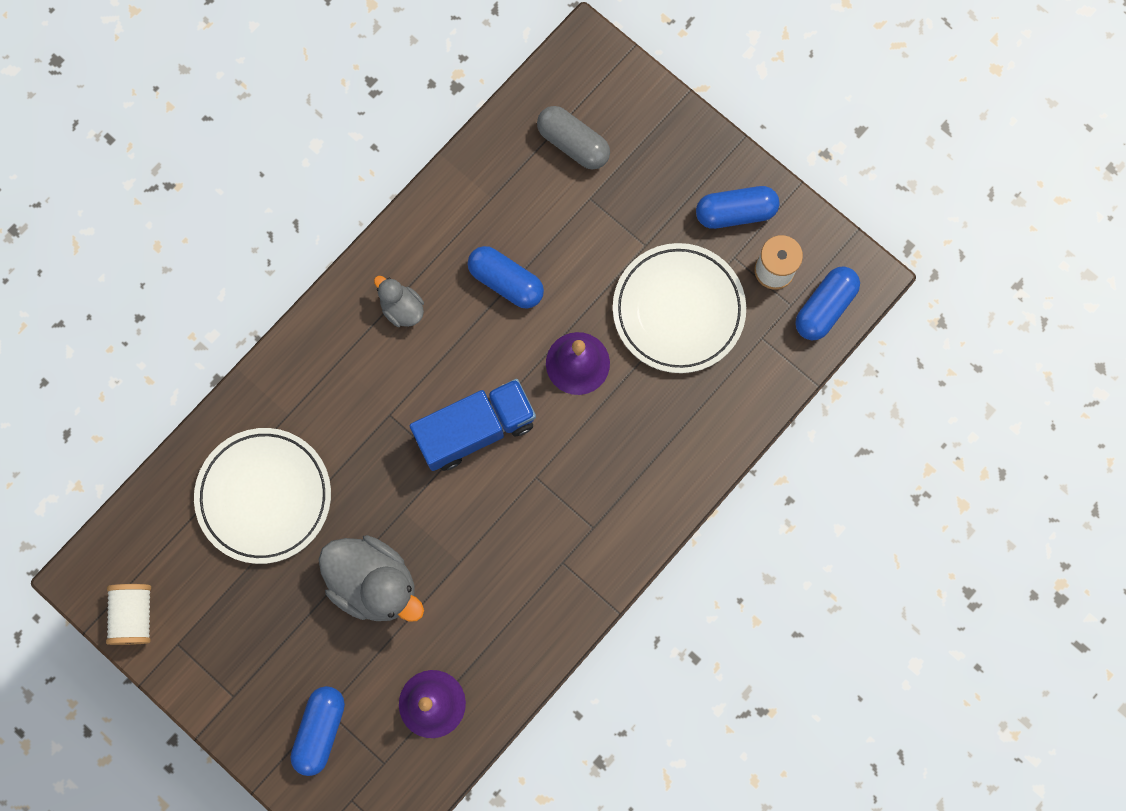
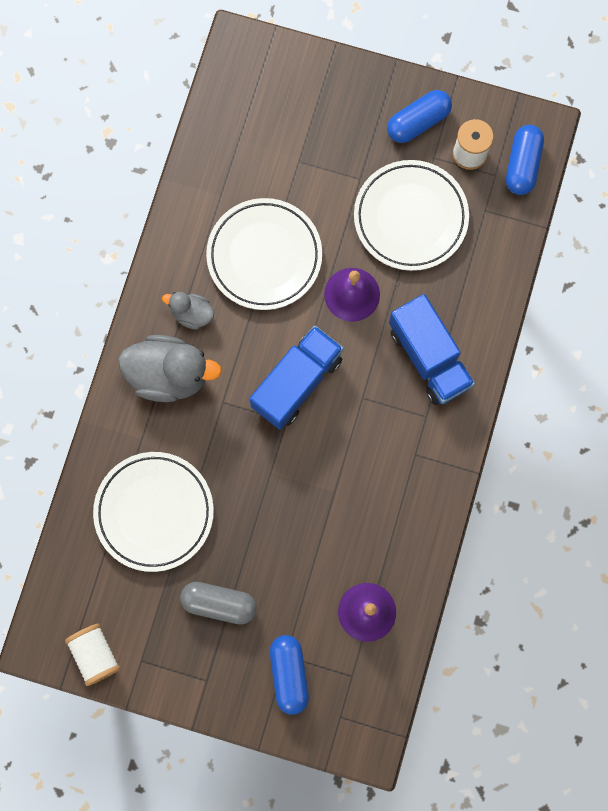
camera: 25 degrees left, 0 degrees up
grey duck [319,535,424,622] -> grey duck moved to [118,335,222,402]
blue capsule [468,246,544,308] -> white plate [206,198,322,310]
grey capsule [537,106,610,170] -> grey capsule moved to [180,582,257,625]
none -> blue truck [389,294,475,405]

